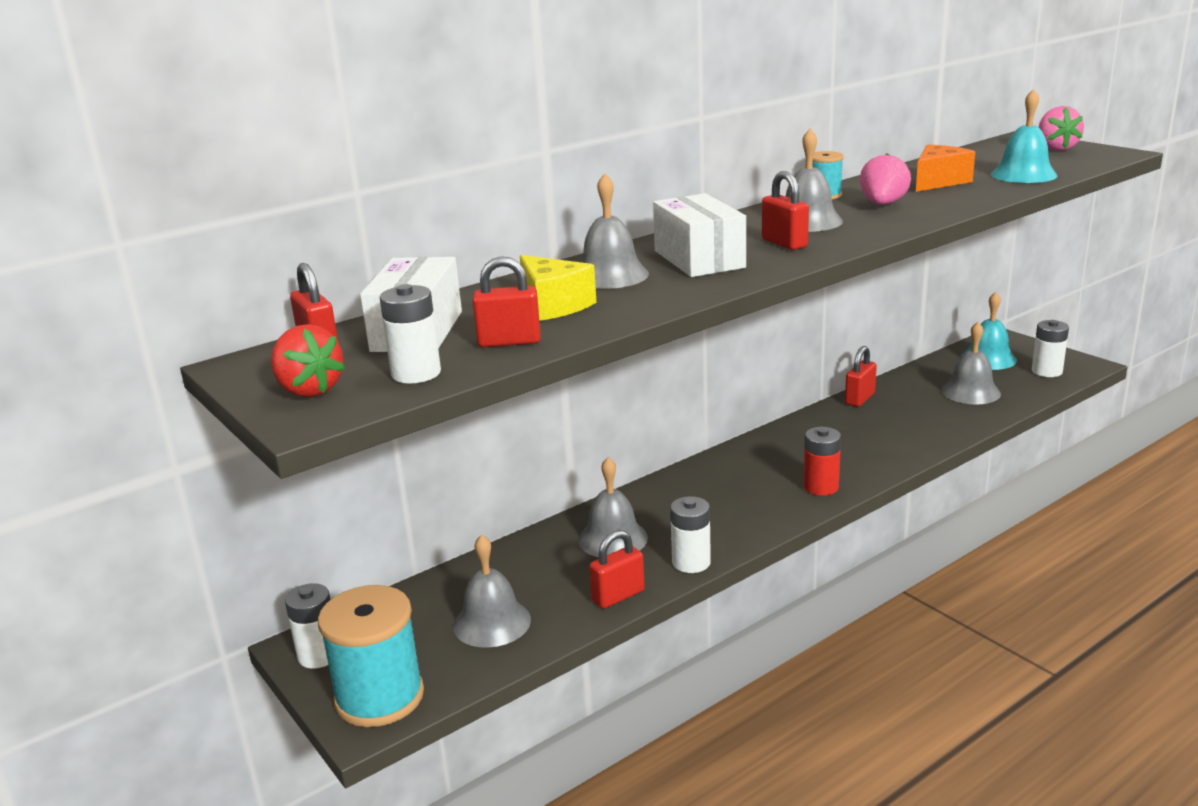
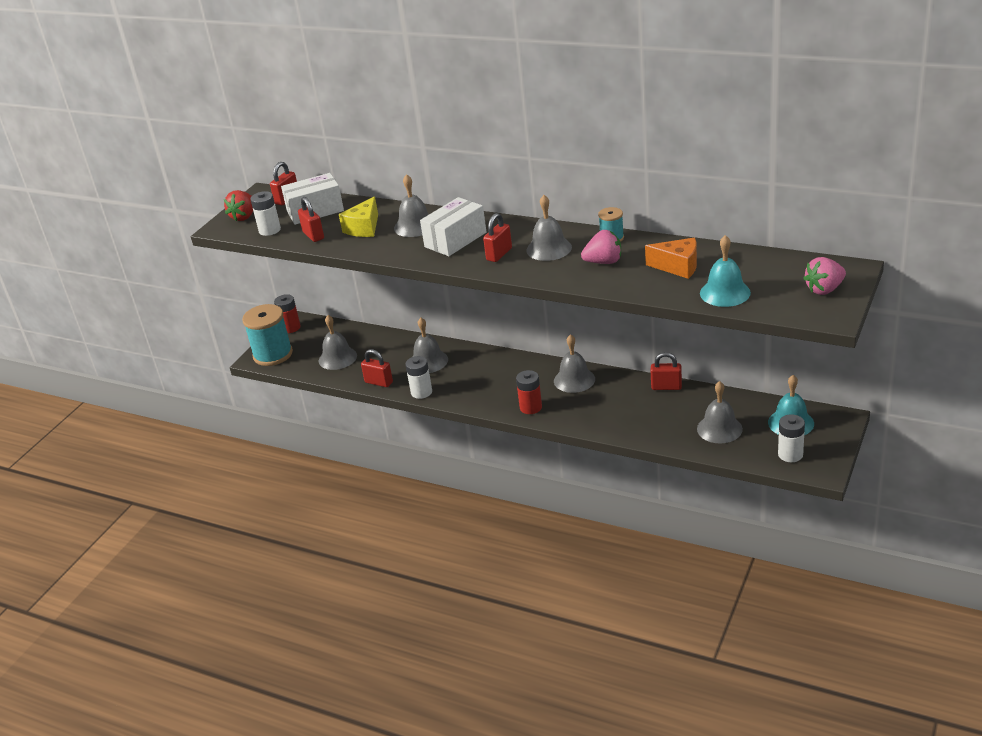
camera: 65 degrees right, 10 degrees up
white battery [285,583,331,669] -> red battery [274,294,301,333]
none -> grey bell [554,334,595,393]

